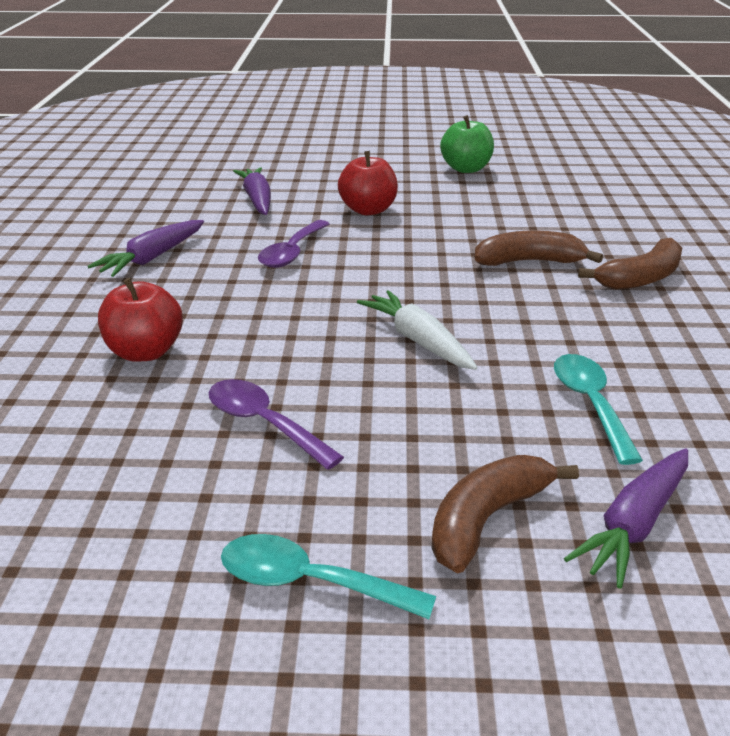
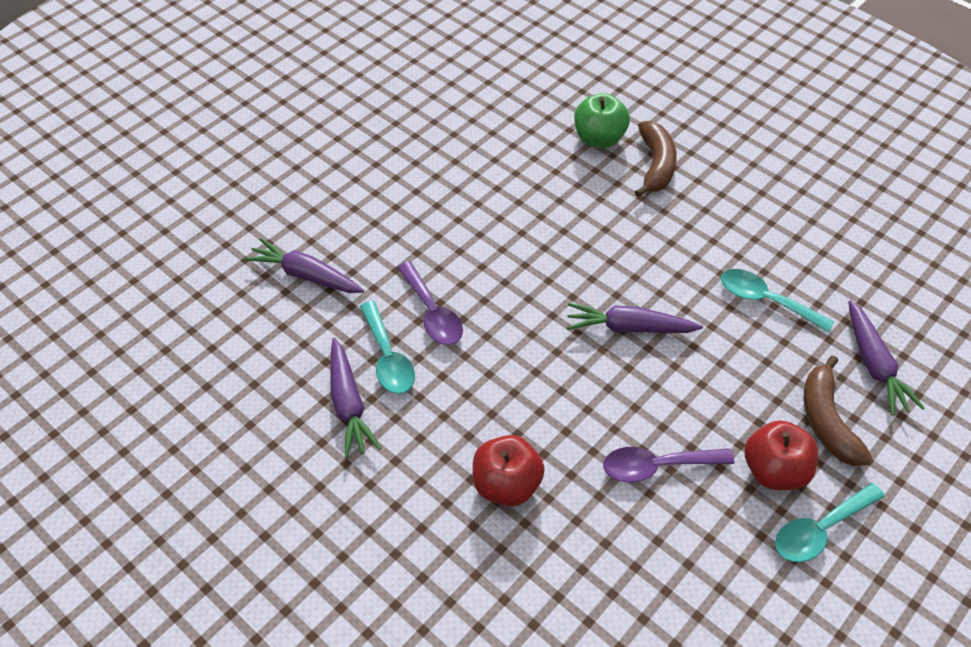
camera: 50 degrees left, 20 degrees up
red apple [338,151,398,215] -> red apple moved to [745,420,818,490]
white carrot [357,290,478,370] -> purple carrot [567,303,703,333]
green apple [440,115,494,173] -> green apple moved to [574,93,630,148]
brown banana [475,231,603,266] -> none
none -> turquoise spoon [360,301,415,394]

